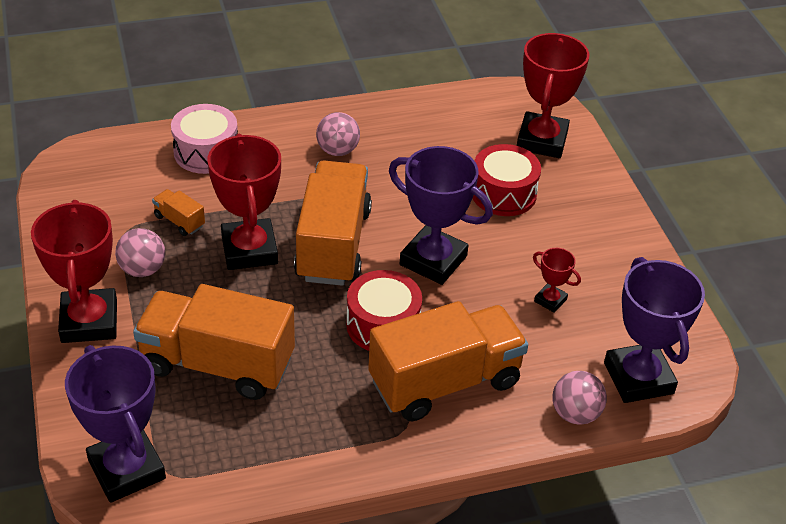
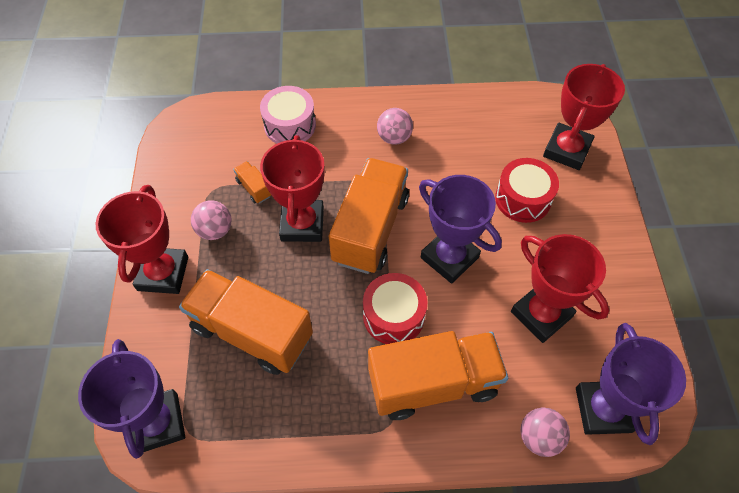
camera: 15 degrees right, 15 degrees up
red trophy [533,248,581,313] -> red trophy [511,234,609,343], size x2.12

